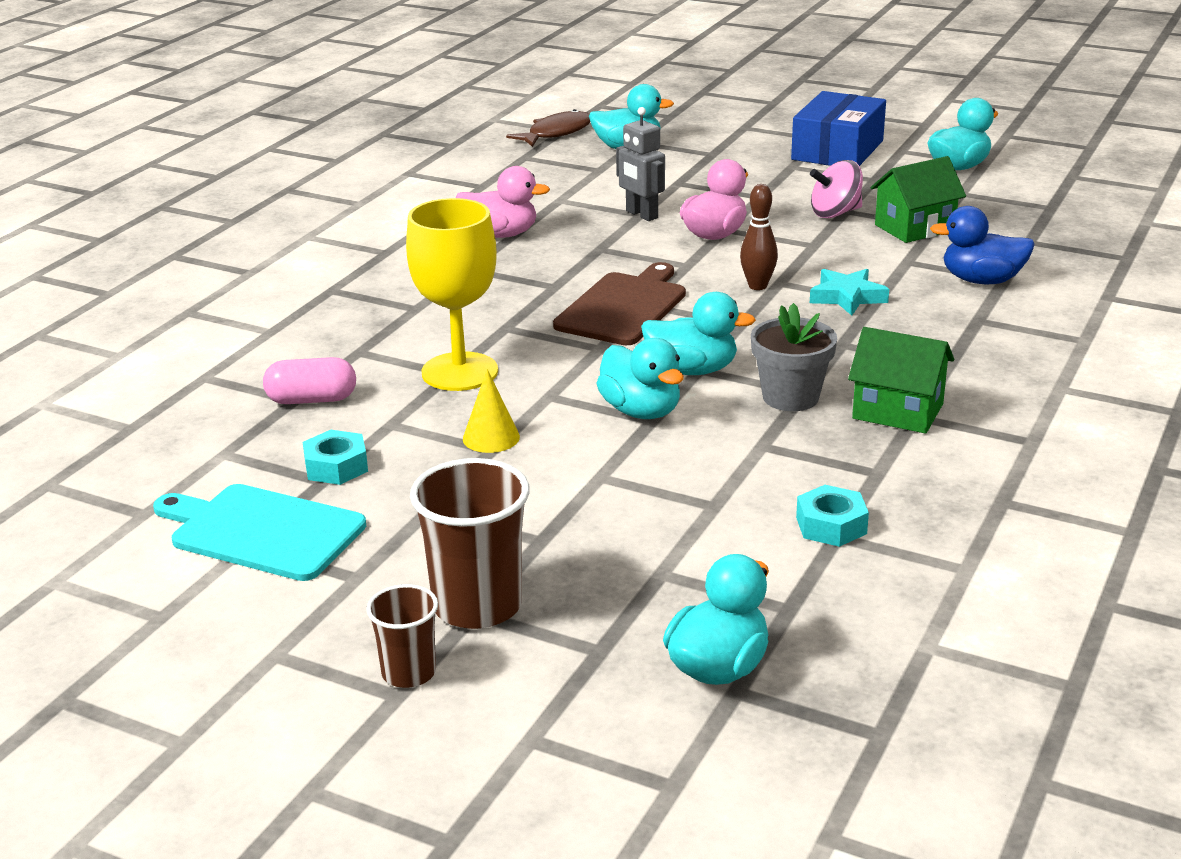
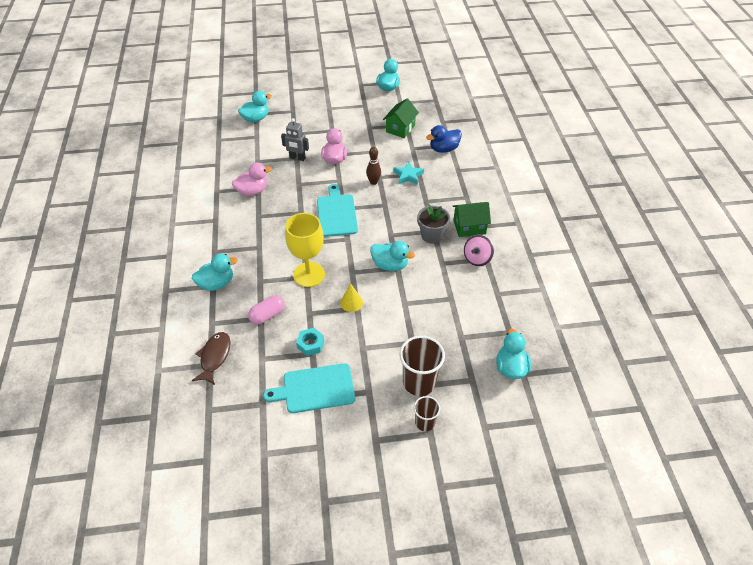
camera: 35 degrees left, 20 degrees up
brown fish [506,109,590,147] -> brown fish moved to [192,332,231,385]
brown cutting board [553,262,686,345] -> turquoise cutting board [317,184,358,237]
turquoise duck [641,292,756,375] -> turquoise duck moved to [192,254,238,291]
blue box [791,91,886,166] -> none
turquoise nut [796,485,869,547] -> none
pink spinning top [810,160,863,218] -> pink spinning top moved to [464,235,494,266]

